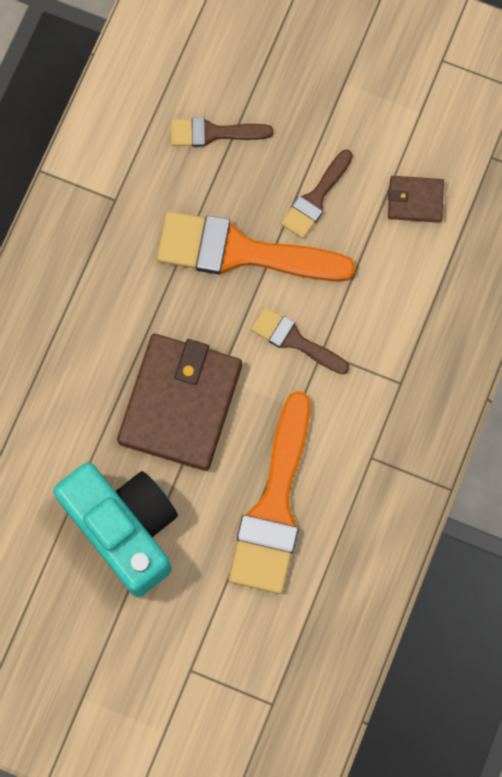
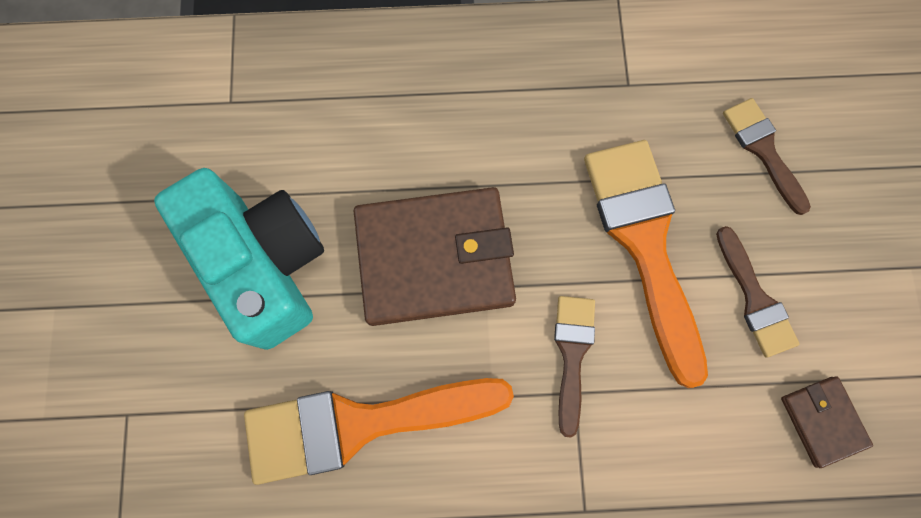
camera: 65 degrees right, 0 degrees up
turquoise camera [53,463,178,597] -> turquoise camera turned 60 degrees counterclockwise [154,168,324,350]
brown brush [281,150,353,239] -> brown brush turned 120 degrees counterclockwise [716,226,800,358]

